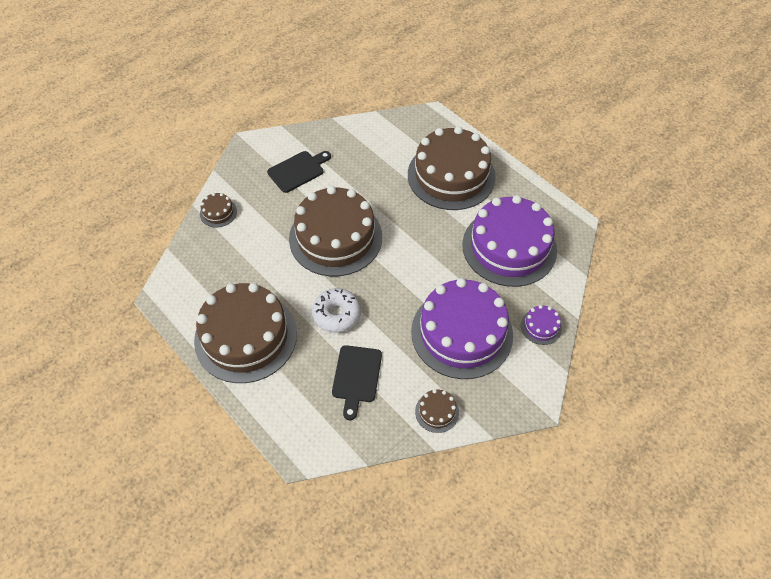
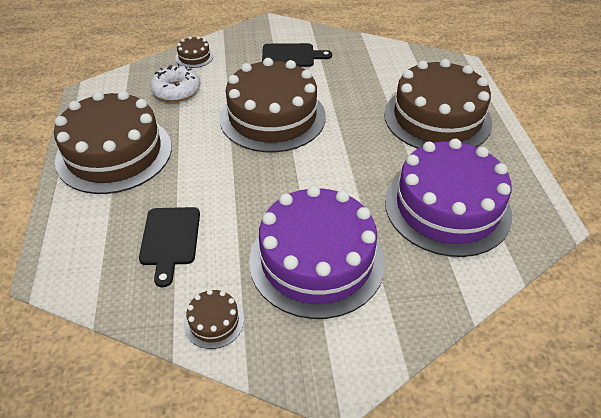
camera: 35 degrees right, 10 degrees down
white donut [312,288,361,333] -> white donut moved to [150,65,200,102]
black cutting board [332,345,382,420] -> black cutting board turned 45 degrees counterclockwise [139,207,200,288]
purple cake [521,305,562,345] -> none

